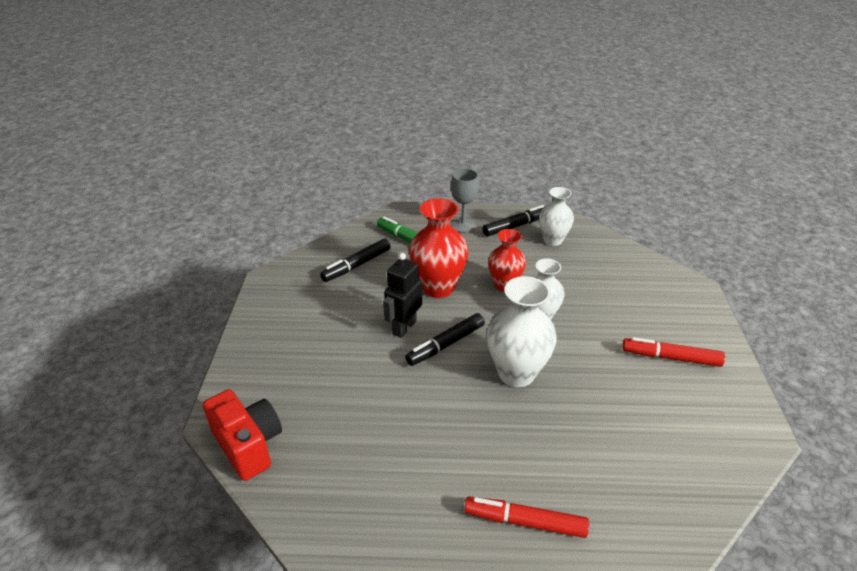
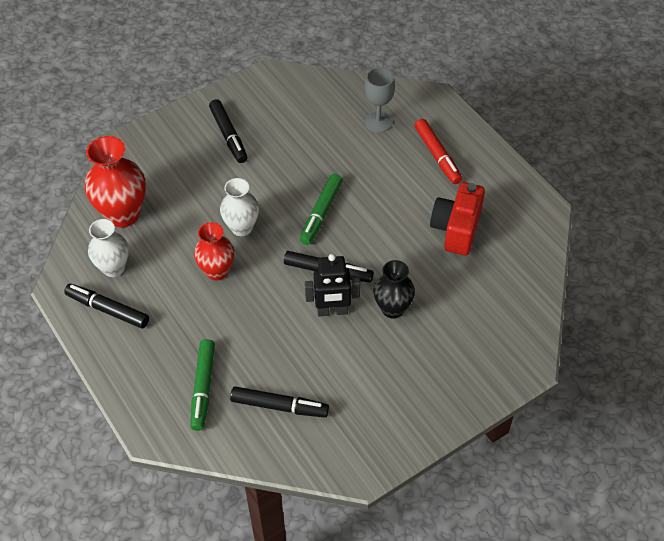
camera: 125 degrees left, 15 degrees up
red camera [203,389,282,481] -> red camera moved to [430,182,485,255]
red vase [409,198,468,298] -> red vase moved to [85,136,146,227]
grey goblet [451,168,479,233] -> grey goblet moved to [365,67,395,133]
white vase [487,276,557,387] -> green marker [300,174,343,245]
red marker [622,337,725,367] -> black marker [209,99,248,163]
none -> black vase [374,260,415,319]

